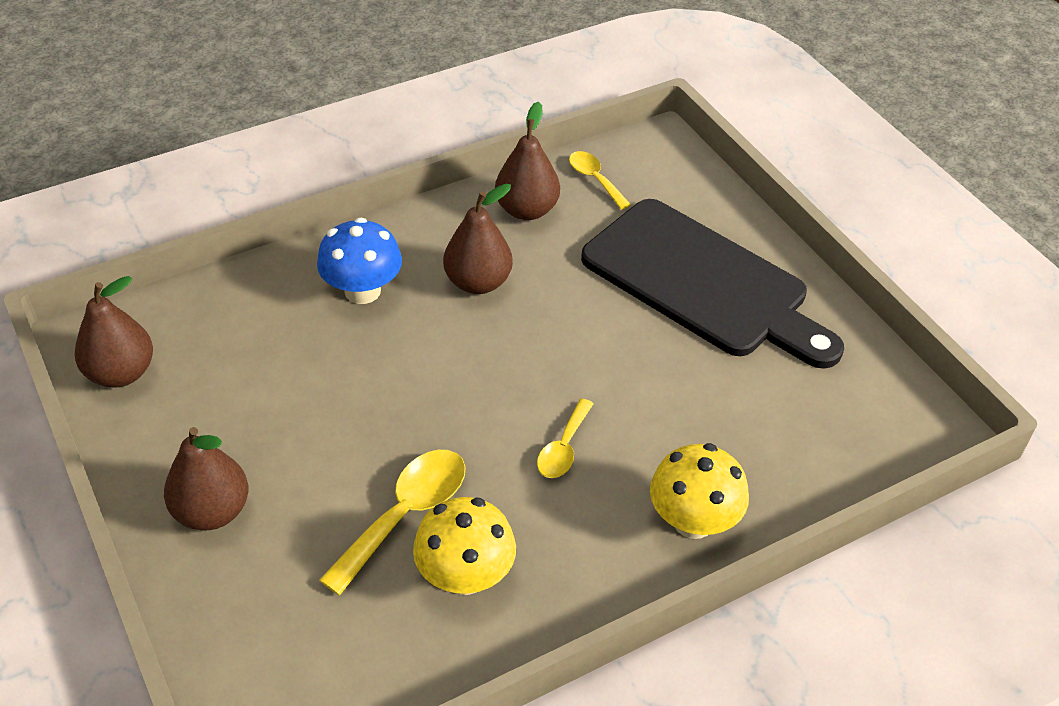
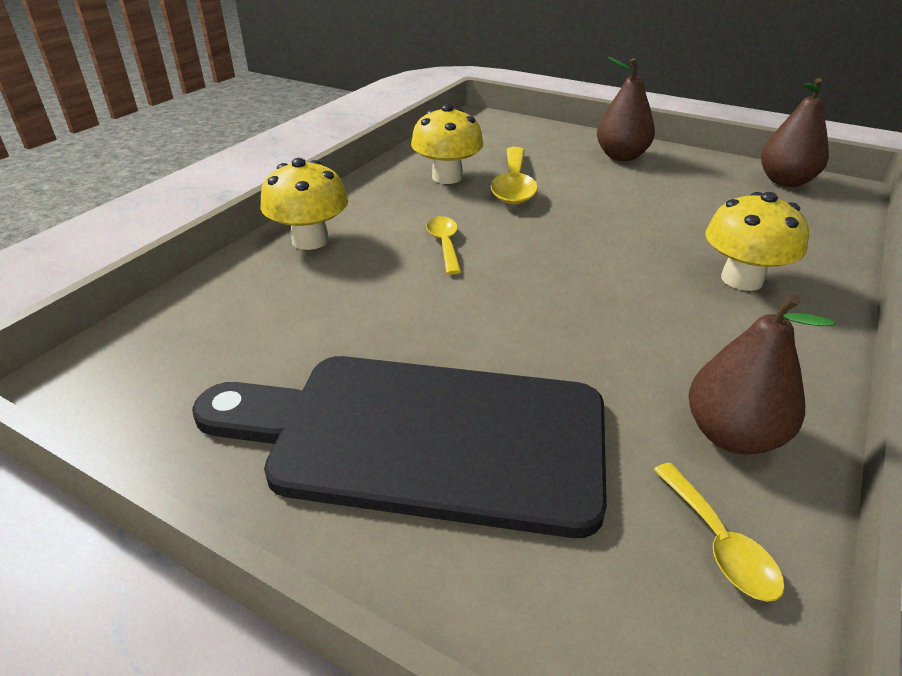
camera: 150 degrees right, 10 degrees down
blue mushroom [317,218,402,304] -> yellow mushroom [705,192,809,291]
brown pear [443,184,513,294] -> none
yellow spoon [569,151,631,210] -> yellow spoon turned 45 degrees clockwise [653,463,785,602]

